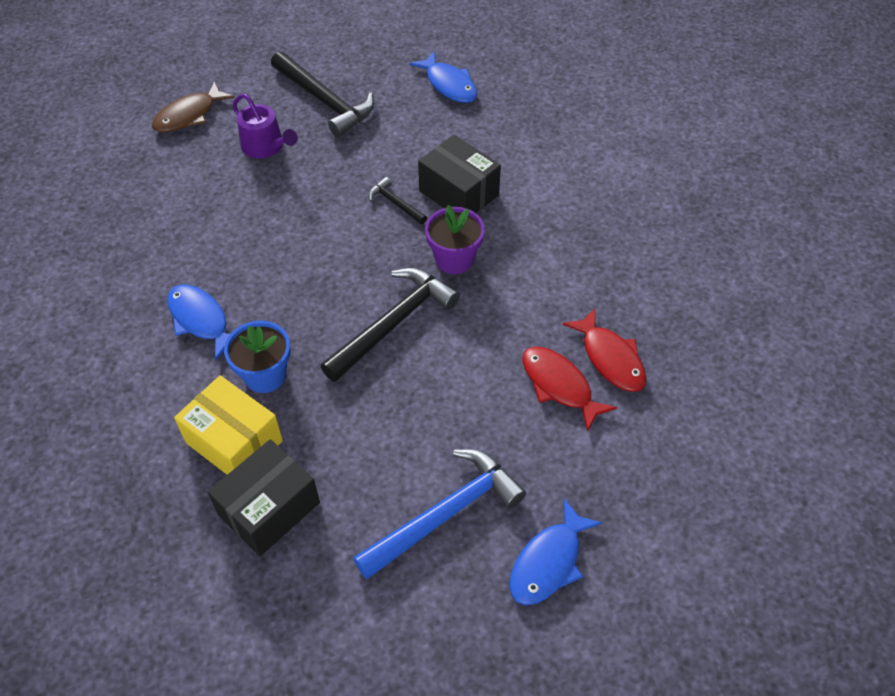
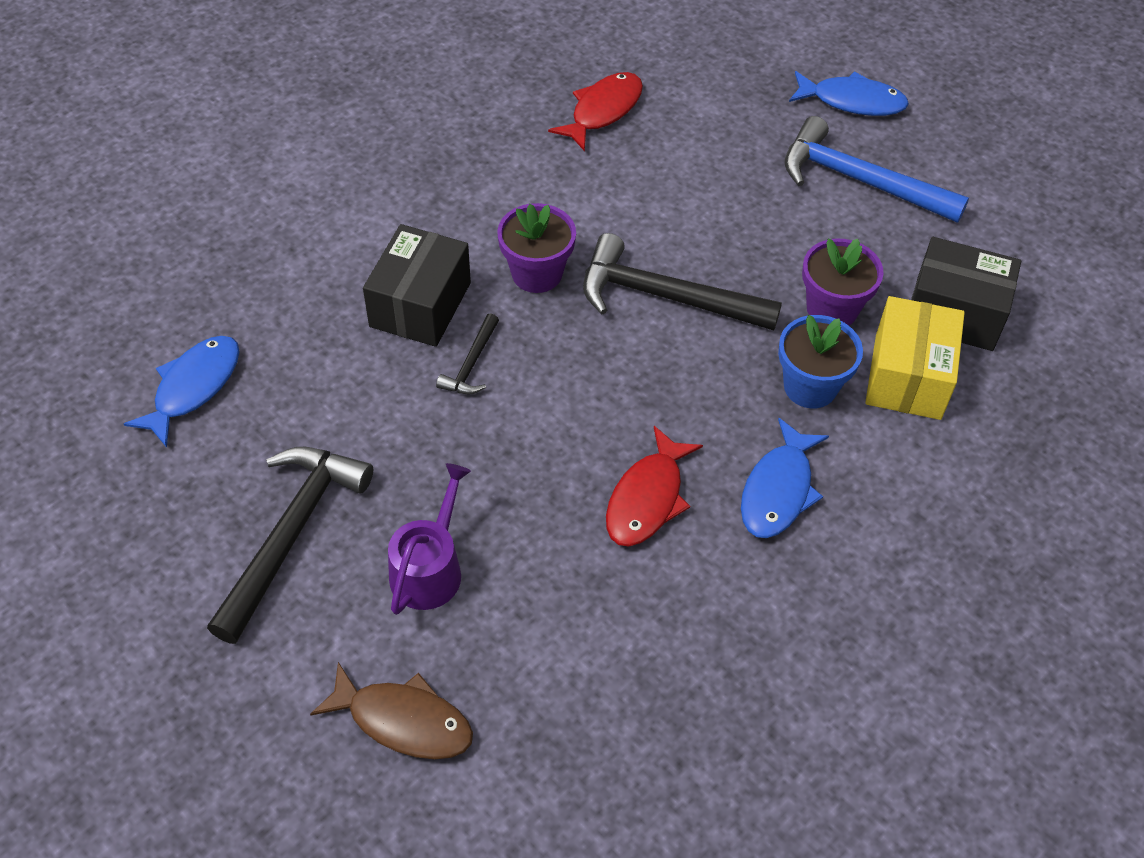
camera: 115 degrees left, 0 degrees up
red fish [522,347,617,432] -> red fish moved to [606,426,703,547]
none -> purple flower pot [802,238,884,326]

